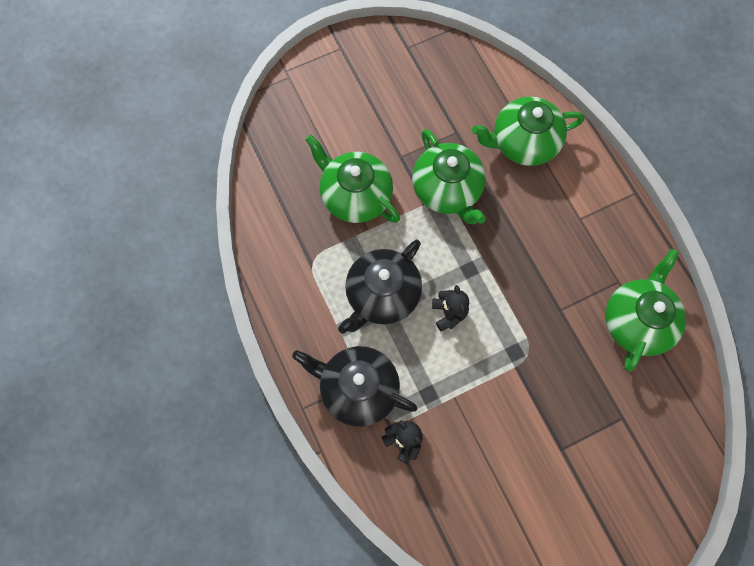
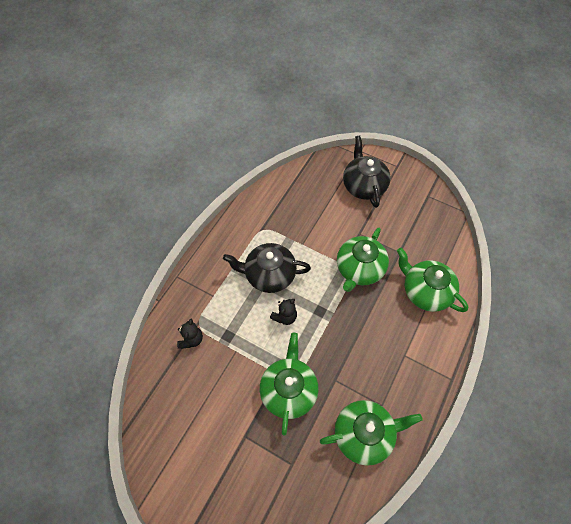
camera: 55 degrees right, 10 degrees down
black teapot [292,346,418,427] -> black teapot moved to [343,136,391,208]
green teapot [305,135,400,223] -> green teapot moved to [260,333,319,436]

